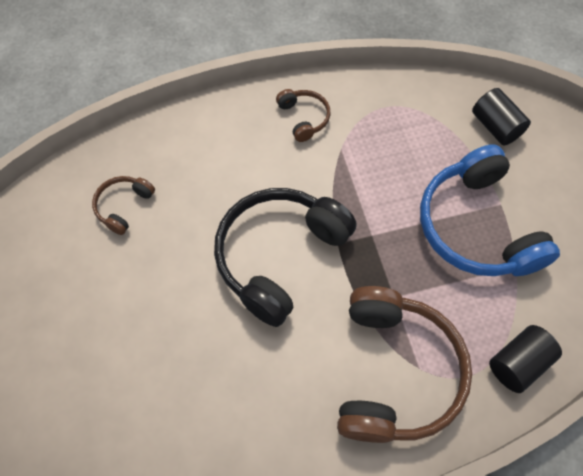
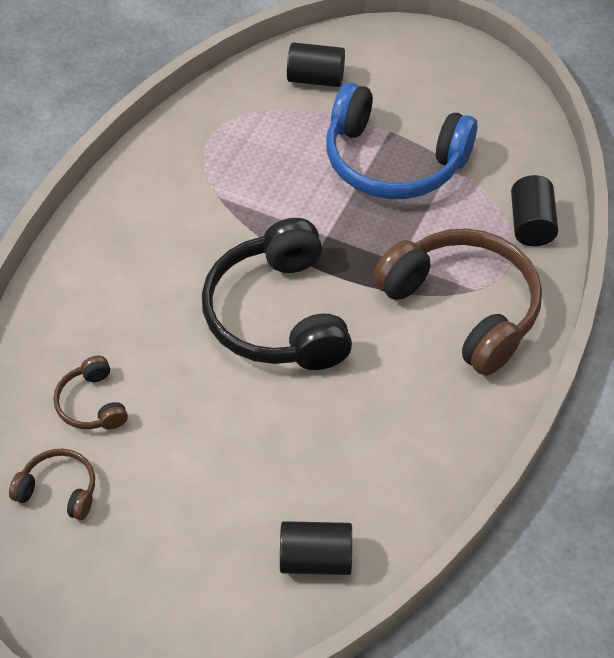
camera: 50 degrees left, 10 degrees down
brown headphones [276,89,330,142] -> brown headphones moved to [9,448,95,520]
none -> black cylinder [280,521,352,575]

